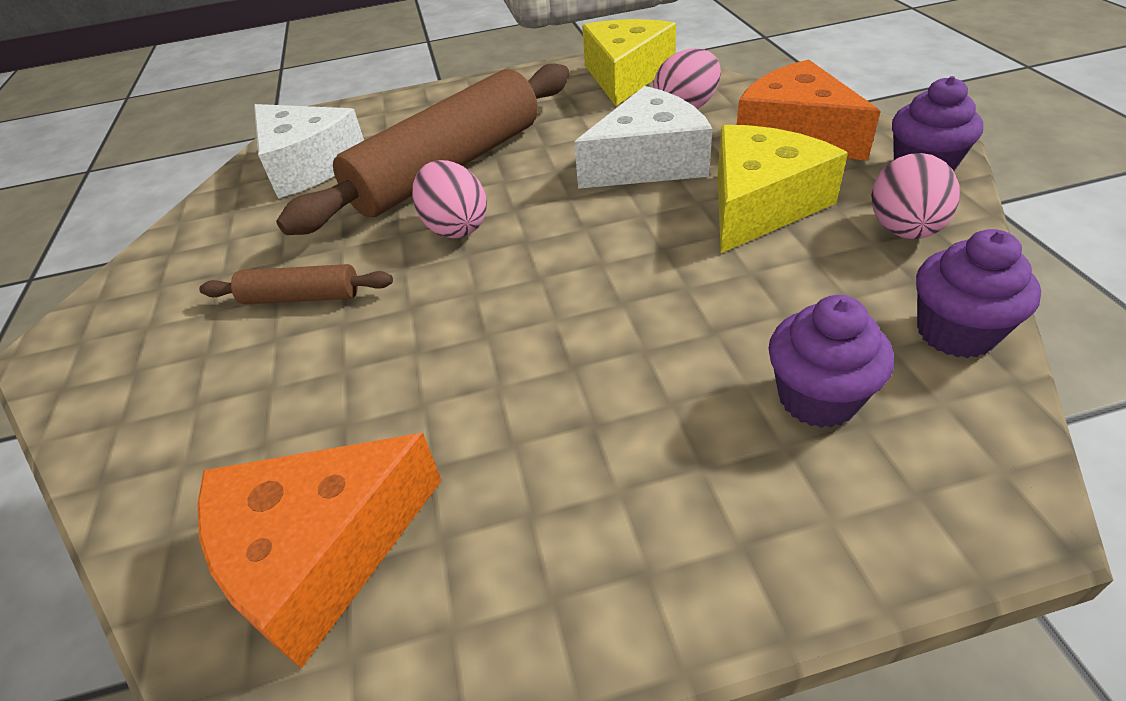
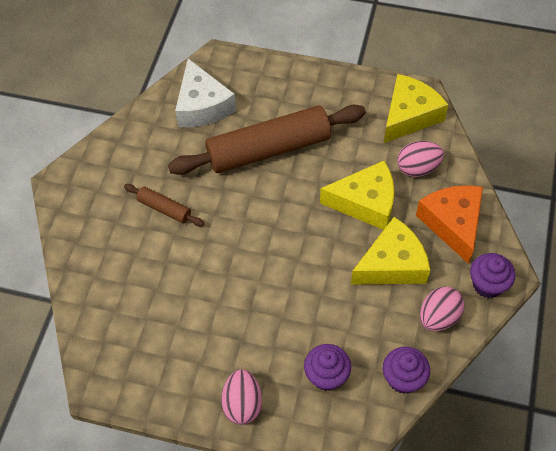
camera: 25 degrees right, 15 degrees up
orange cheese [197,433,442,668] -> none
pink egg [412,160,487,238] -> pink egg moved to [221,369,262,425]
white cheese [574,86,713,189] -> yellow cheese [320,160,394,230]

